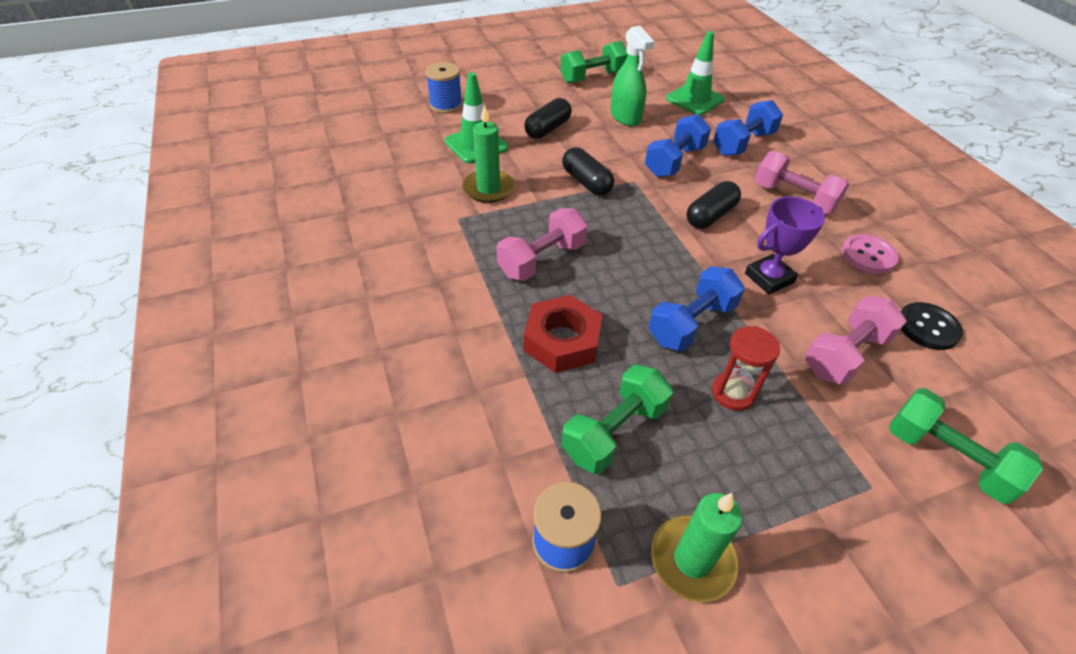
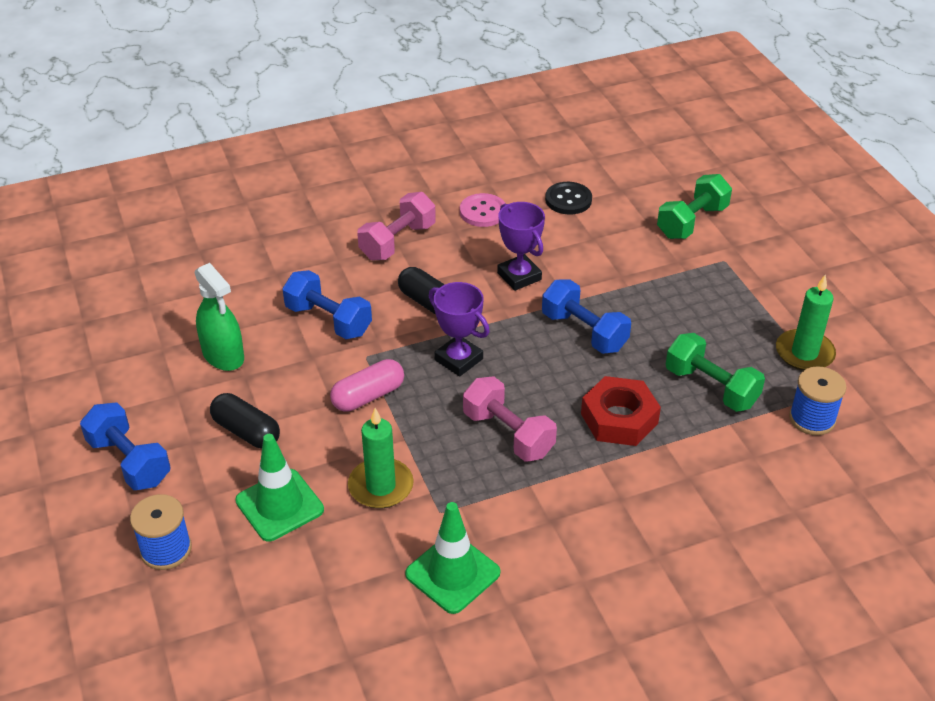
camera: 90 degrees left, 5 degrees down
green dumbbell [560,41,628,84] -> none
black capsule [562,147,614,196] -> pink capsule [330,359,404,412]
green spray bottle [610,26,654,126] -> green spray bottle turned 75 degrees clockwise [195,263,244,371]
green traffic cone [666,31,725,115] -> green traffic cone moved to [405,502,500,614]
red hourglass [712,326,780,411] -> none
blue dumbbell [713,100,783,156] -> blue dumbbell moved to [80,402,171,490]
pink dumbbell [804,296,907,385] -> none
none -> purple trophy [429,282,490,377]

